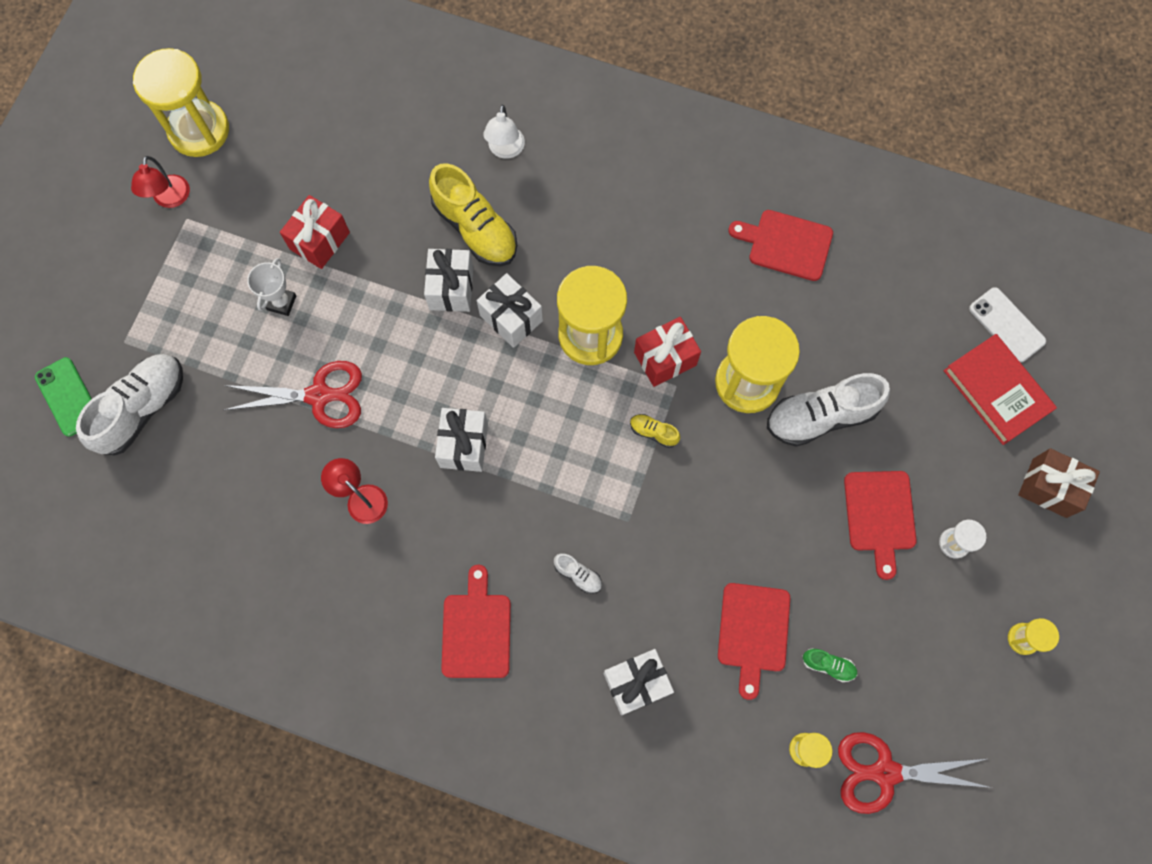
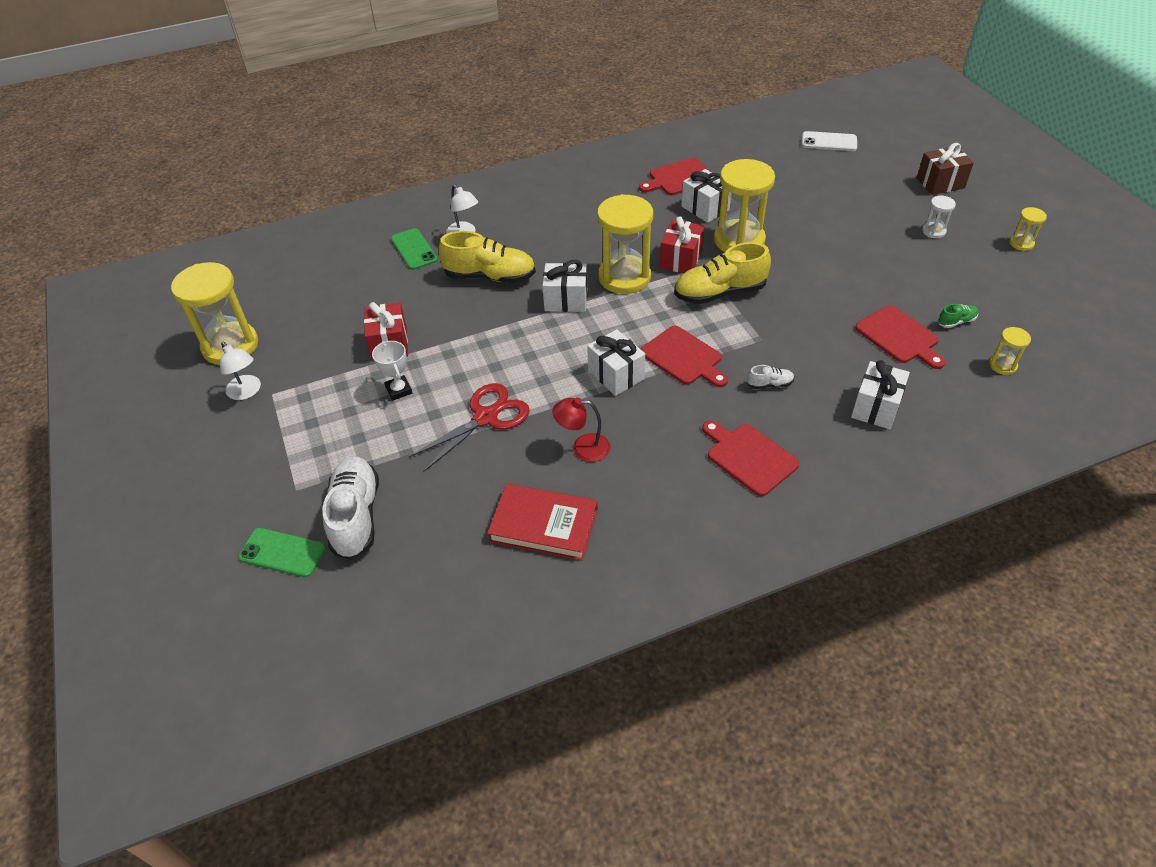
camera: 40 degrees left, 25 degrees down
red lamp [131,156,190,208] -> white lamp [220,342,261,400]
white gift [424,249,473,312] -> white gift moved to [681,169,731,223]
yellow shoe [630,414,680,448] -> yellow shoe [674,242,771,304], size x2.26
white shoe [767,373,890,447] -> none
red scissors [838,732,992,814] -> none
red cutting board [844,471,917,580] -> red cutting board moved to [641,326,728,387]
red book [944,334,1057,445] -> red book moved to [487,483,598,561]
none -> green phone [391,228,438,270]

